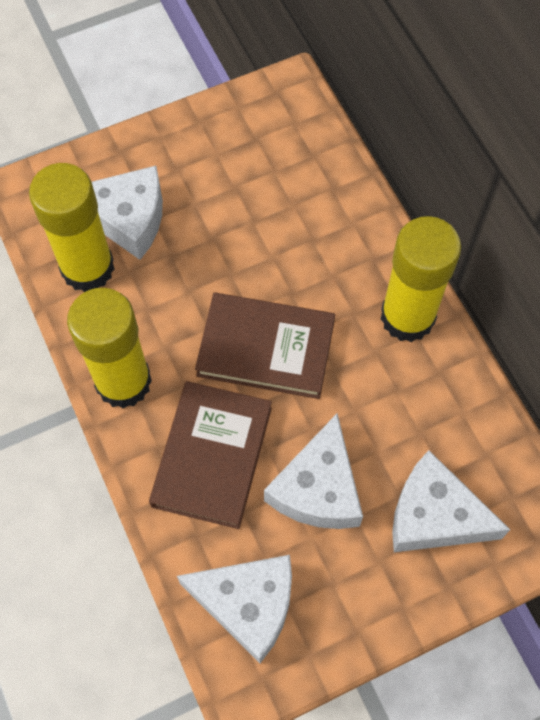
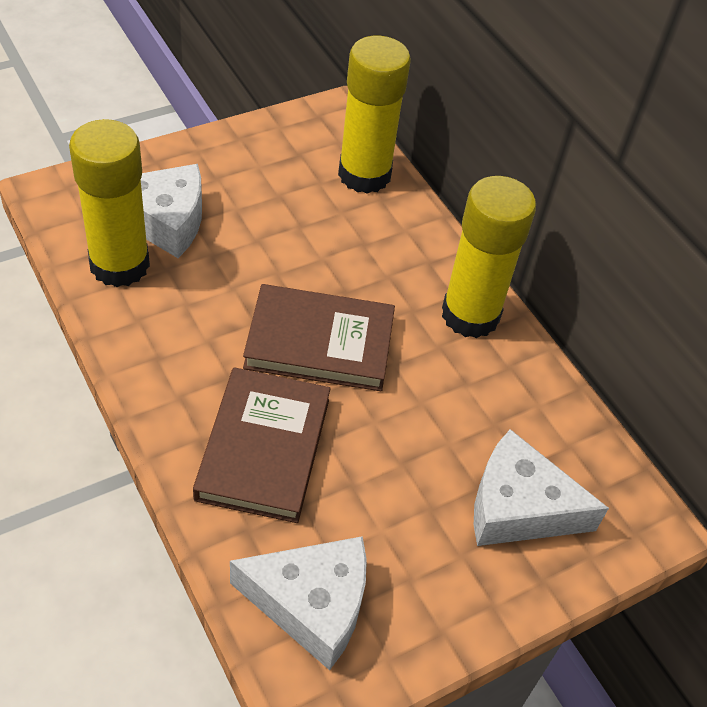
camera: 10 degrees left, 15 degrees down
yellow glue stick [67,288,152,409] -> yellow glue stick moved to [338,36,411,194]
white cheese [264,414,363,529] -> none

